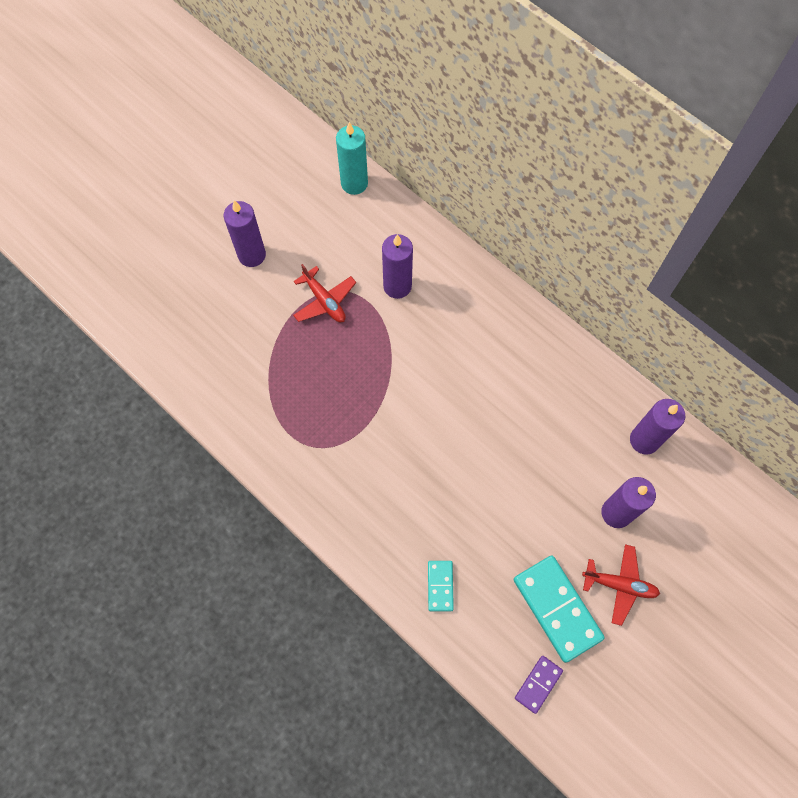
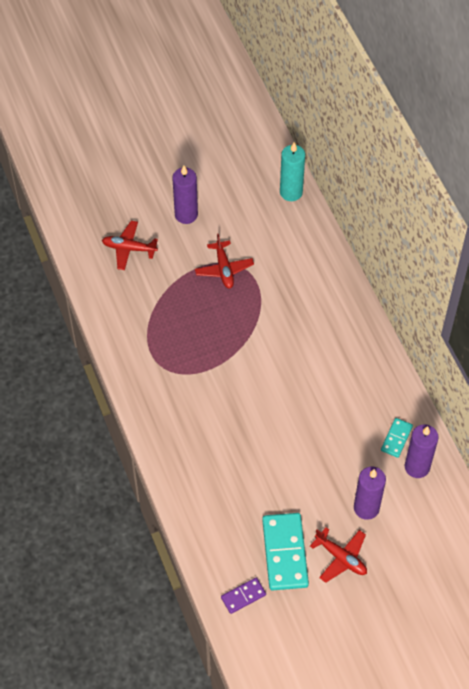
camera: 25 degrees right, 10 degrees down
purple candle [382,234,413,299] -> none
turquoise domino [428,561,454,611] -> turquoise domino moved to [381,418,413,458]
none -> red plane [102,221,158,270]

